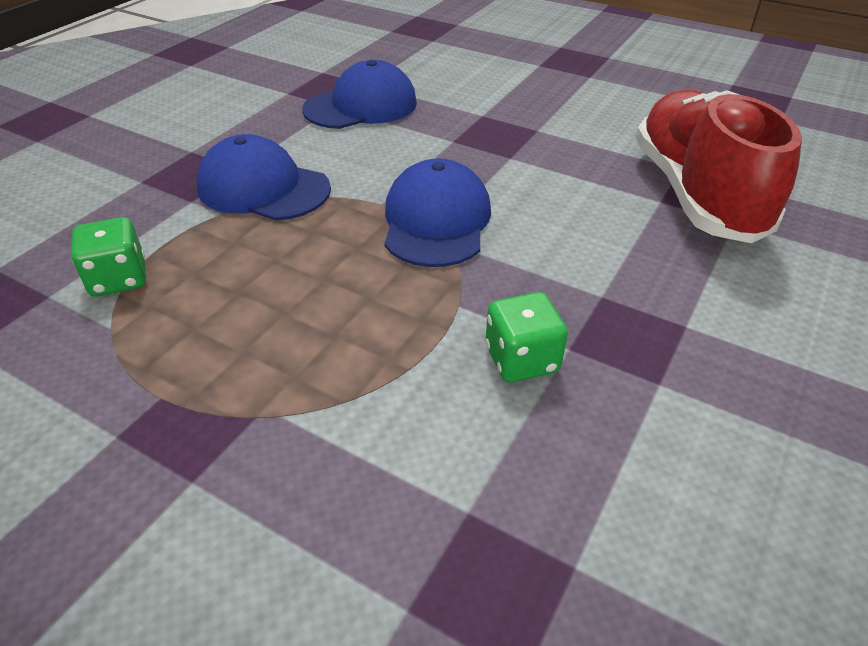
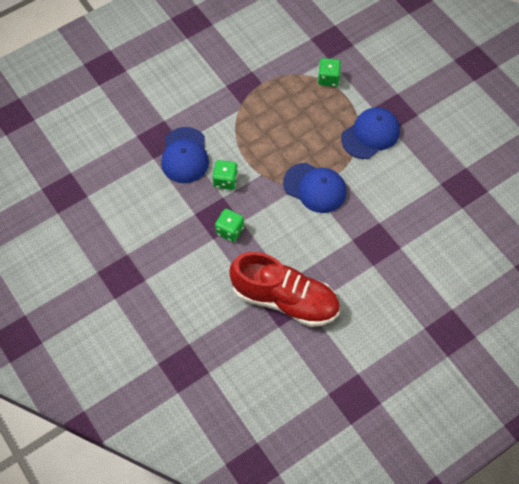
camera: 115 degrees right, 20 degrees up
blue cap [302,60,417,129] -> blue cap moved to [161,127,209,183]
none -> green dice [215,209,244,242]

